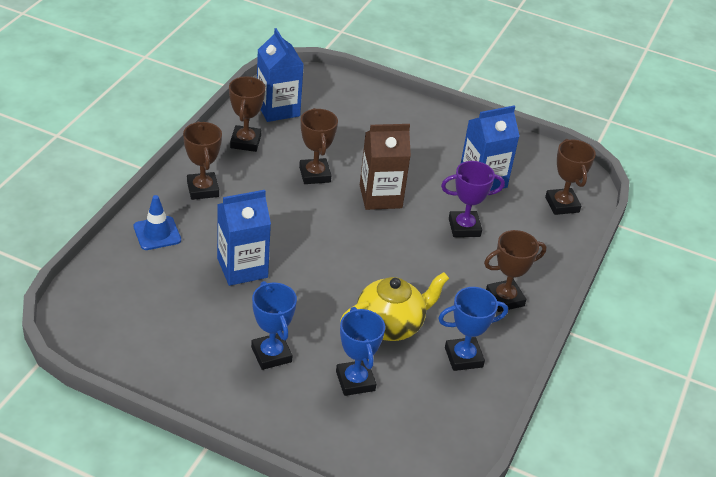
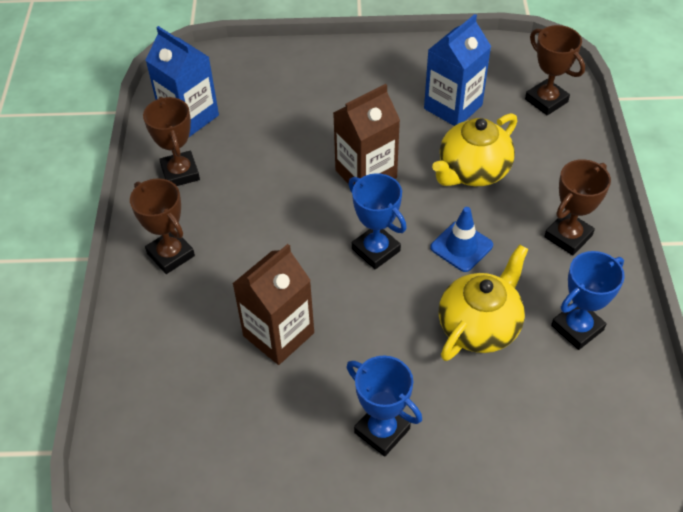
camera: 20 degrees left, 10 degrees up
blue traffic cone [134,195,181,250] -> blue traffic cone moved to [430,207,493,272]
blue carton [217,190,271,286] -> brown carton [232,244,314,365]
brown trophy [299,108,338,184] -> none
blue trophy [336,307,385,396] -> blue trophy moved to [348,173,407,269]
purple trophy [441,161,505,237] -> yellow teapot [432,113,517,186]

